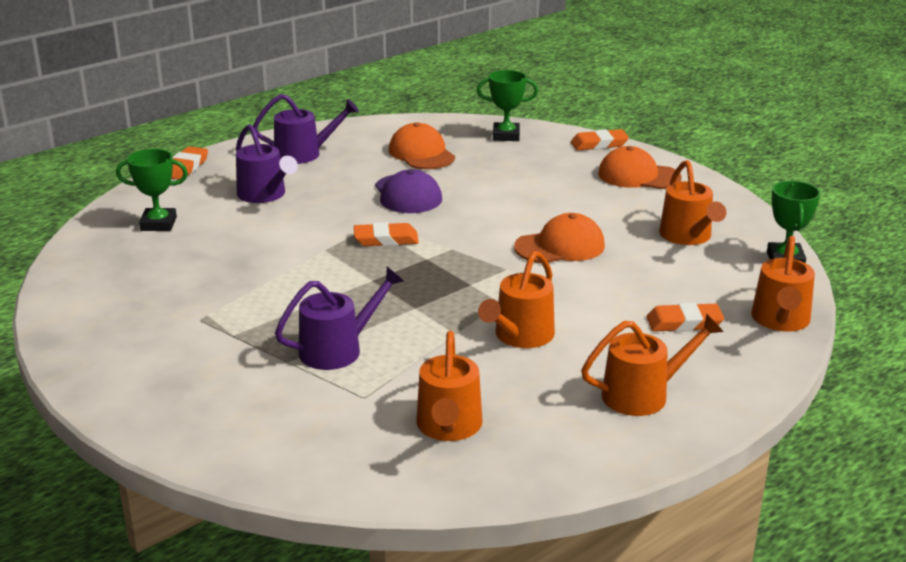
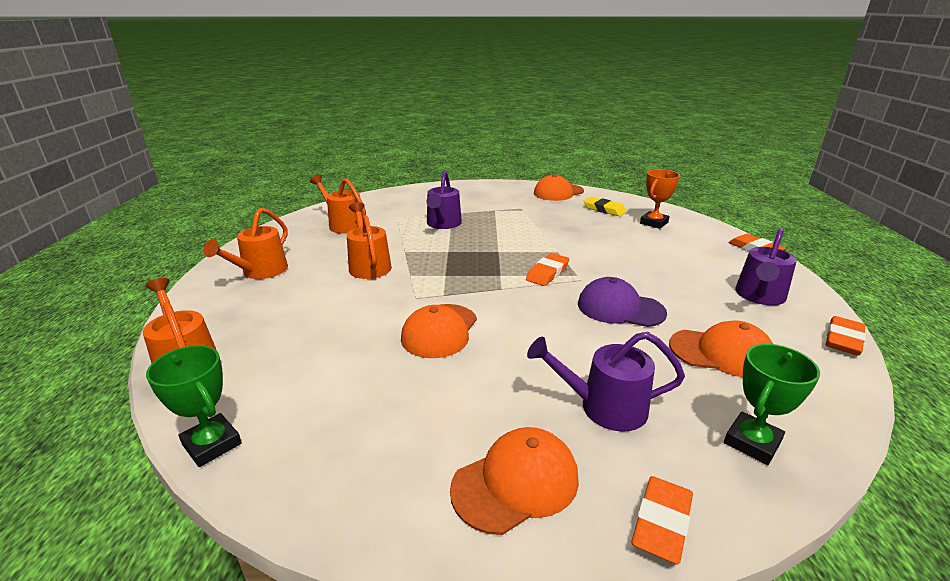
camera: 130 degrees right, 0 degrees up
green trophy [116,149,188,231] -> orange trophy [640,169,680,229]
purple watering can [236,124,298,203] -> purple watering can moved to [527,332,685,432]
orange eraser [646,303,724,332] -> orange eraser moved to [826,316,866,356]
orange watering can [659,160,726,245] -> none
none -> orange cap [534,174,584,201]
none -> yellow eraser [584,197,627,216]

